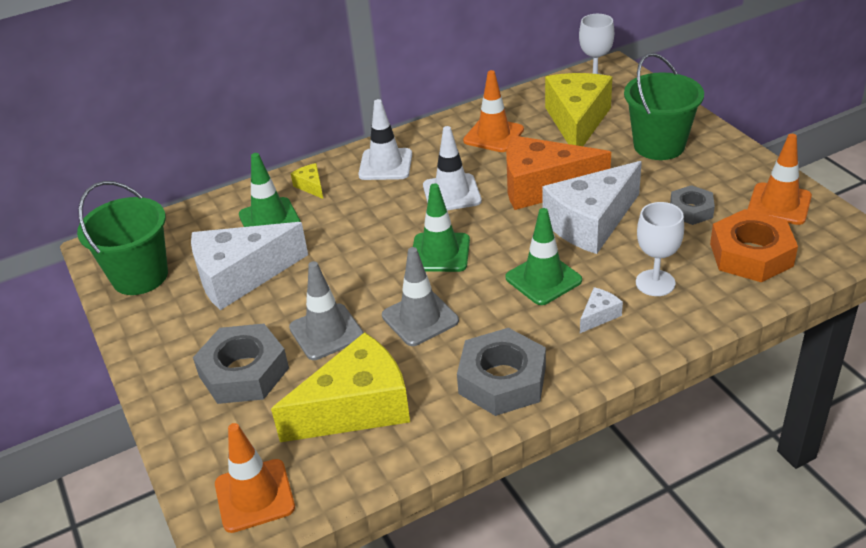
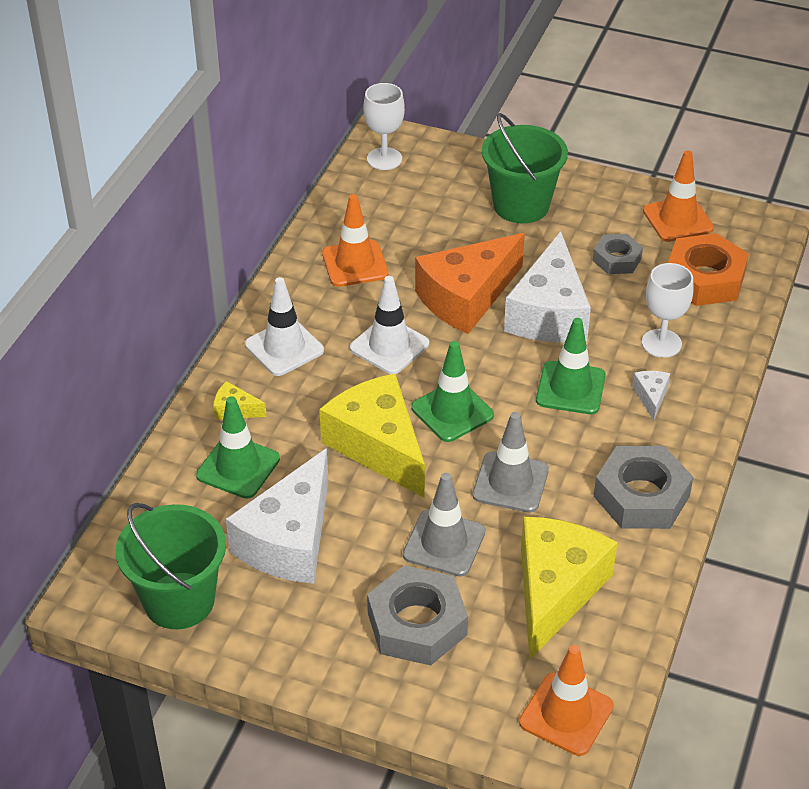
camera: 45 degrees left, 5 degrees up
yellow cheese [545,73,612,146] -> yellow cheese moved to [319,374,425,498]

